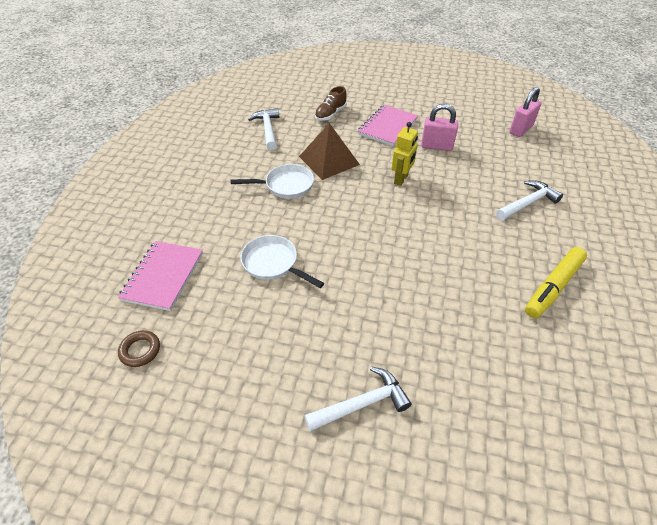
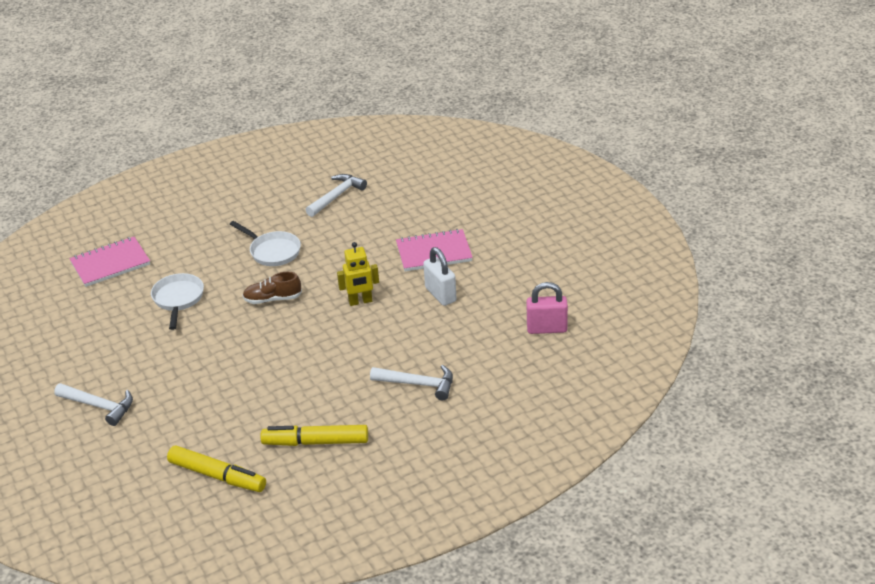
camera: 50 degrees right, 10 degrees down
brown ring [118,330,160,367] -> none
brown pyramid [299,123,360,180] -> none
brown shoe [315,86,347,121] -> brown shoe moved to [243,272,302,304]
pink padlock [421,104,458,151] -> white padlock [423,247,457,306]
none -> yellow marker [167,445,266,492]

